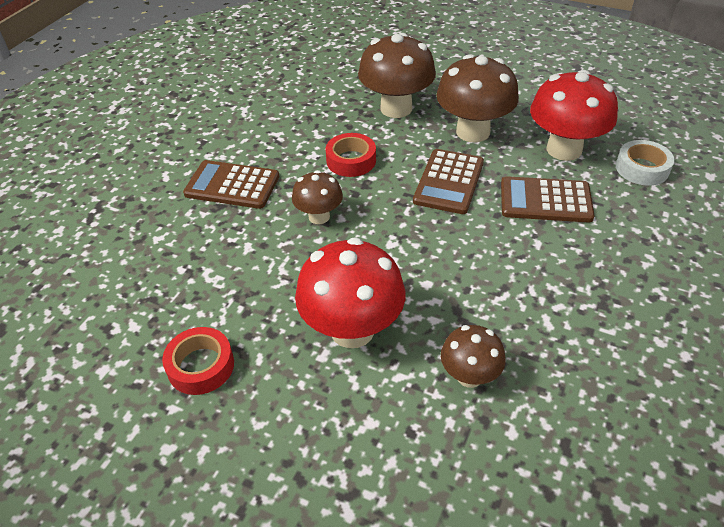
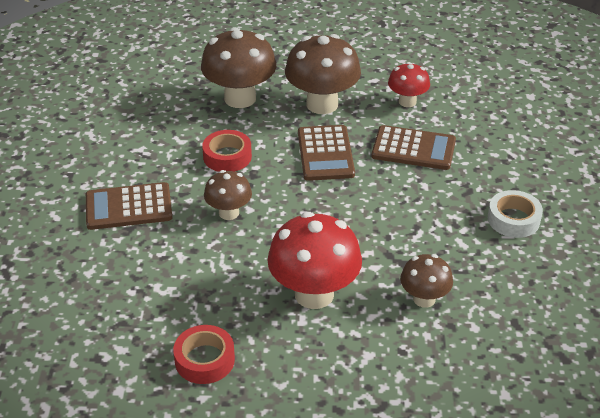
camera: 25 degrees left, 5 degrees down
brown calculator [501,176,595,223] -> brown calculator turned 150 degrees counterclockwise [372,125,456,170]
red mushroom [530,70,618,161] -> red mushroom [388,62,430,107], size x0.56
white tape [616,140,675,186] -> white tape moved to [488,190,543,238]

